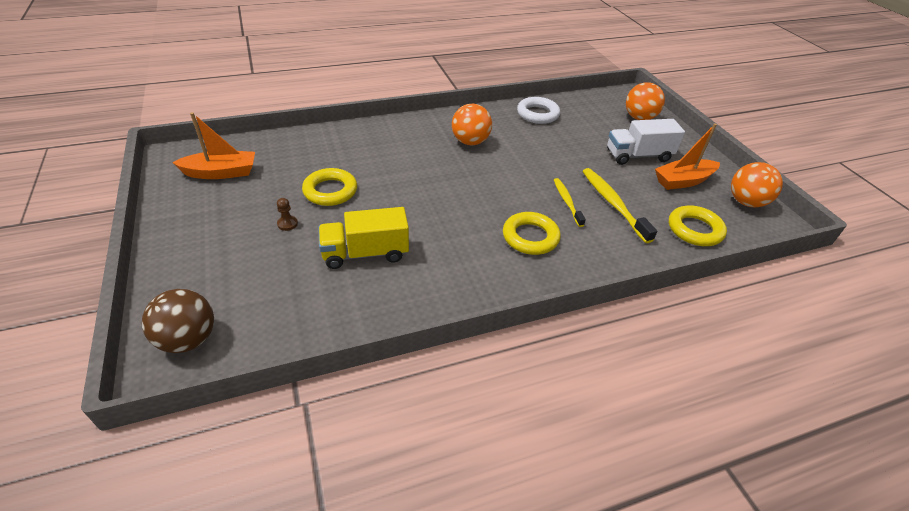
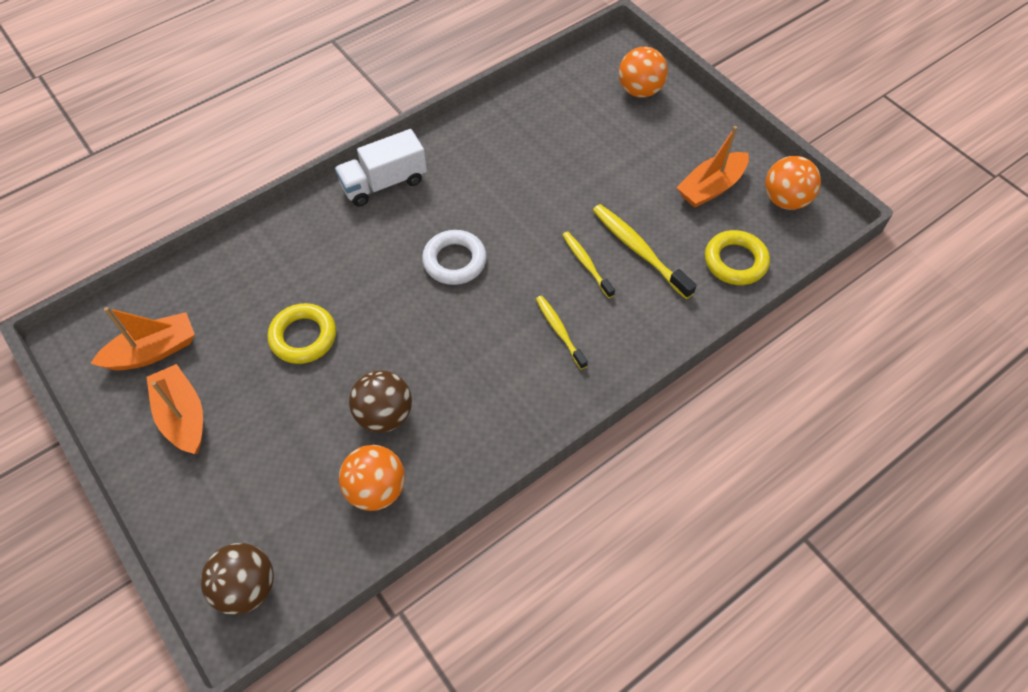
camera: 15 degrees left, 15 degrees up
brown pawn [277,198,298,231] -> none
yellow truck [319,207,409,269] -> brown ball [349,370,412,433]
orange ball [452,104,492,146] -> orange ball moved to [339,445,405,511]
yellow ring [503,212,561,255] -> yellow toothbrush [536,296,588,370]
white ring [517,97,560,124] -> white ring moved to [422,230,487,285]
white truck [607,119,685,165] -> white truck moved to [335,129,427,207]
none -> orange boat [147,364,203,454]

